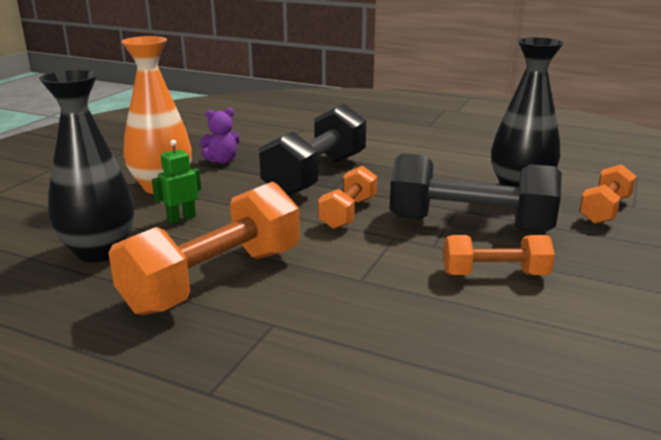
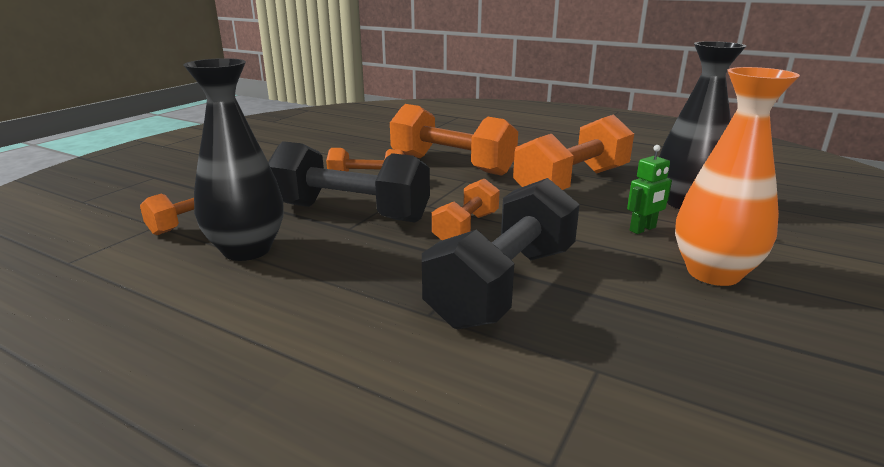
camera: 175 degrees left, 0 degrees up
purple teddy bear [199,108,240,164] -> none
none -> orange dumbbell [390,104,518,176]

